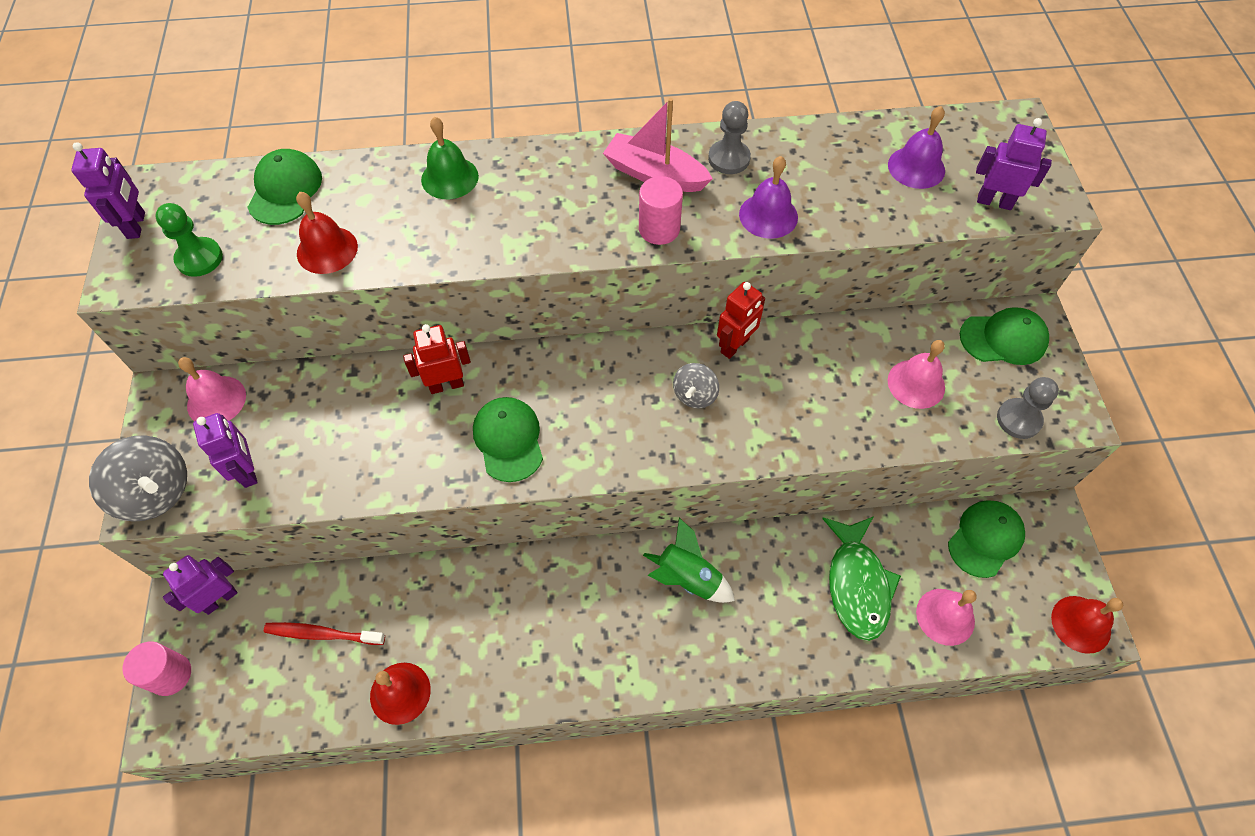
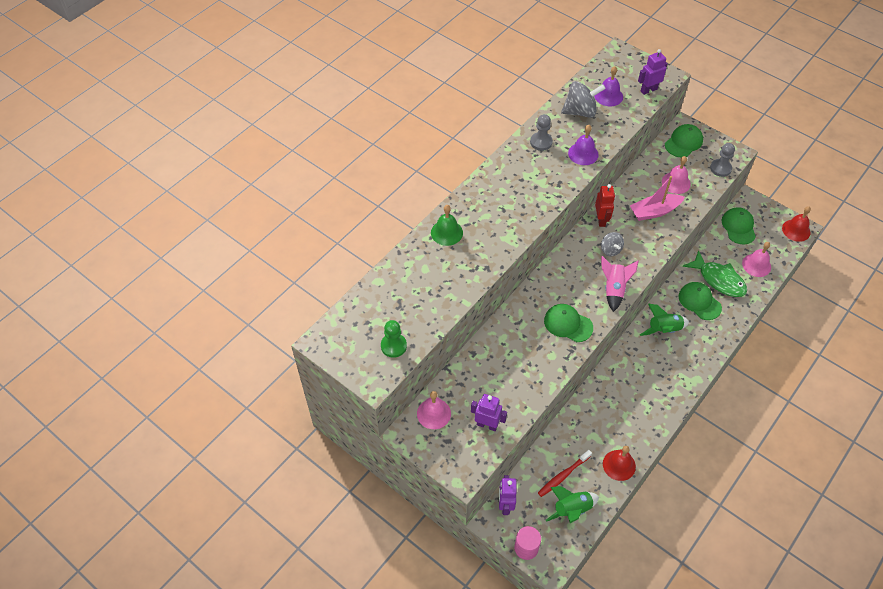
camera: 45 degrees left, 5 degrees down
purple robot [71,142,145,239] -> none
grey spinning top [89,435,187,522] -> grey spinning top moved to [561,81,606,118]
green cap [247,149,322,225] -> green cap moved to [679,282,722,320]
red bell [296,192,358,274] -> none
red robot [403,324,471,394] -> none
pink boat [603,98,713,192] -> pink boat moved to [630,176,685,221]
pink cylinder [639,176,683,245] -> none
none -> green rocket [546,486,599,523]
none -> pink rocket [601,256,639,312]

